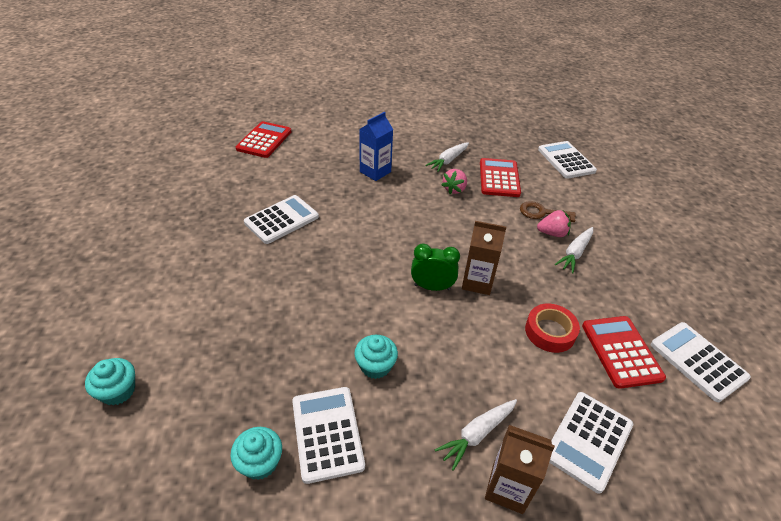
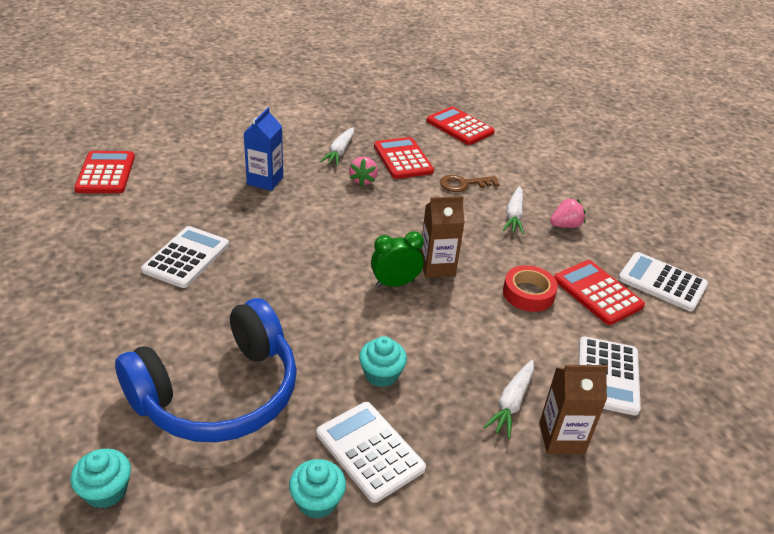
camera: 25 degrees left, 5 degrees down
pink strawberry [537,210,571,237] -> pink strawberry moved to [550,198,586,228]
white calculator [538,141,597,179] -> red calculator [427,107,495,145]
none -> blue headphones [115,298,297,442]

